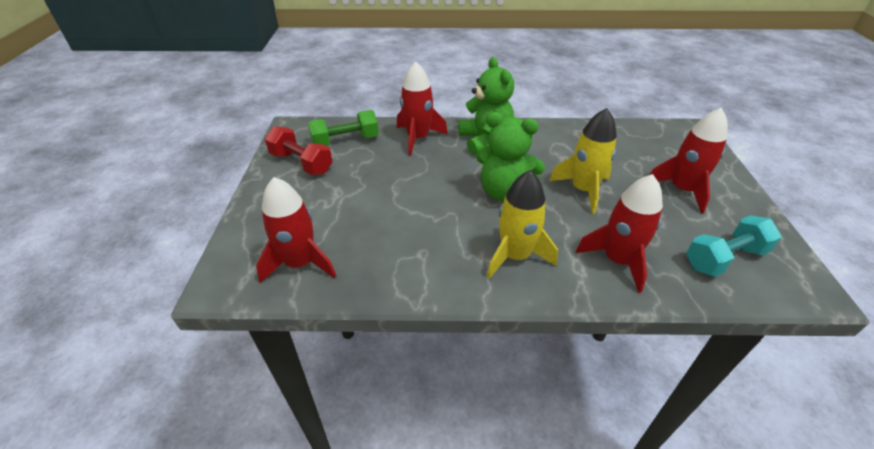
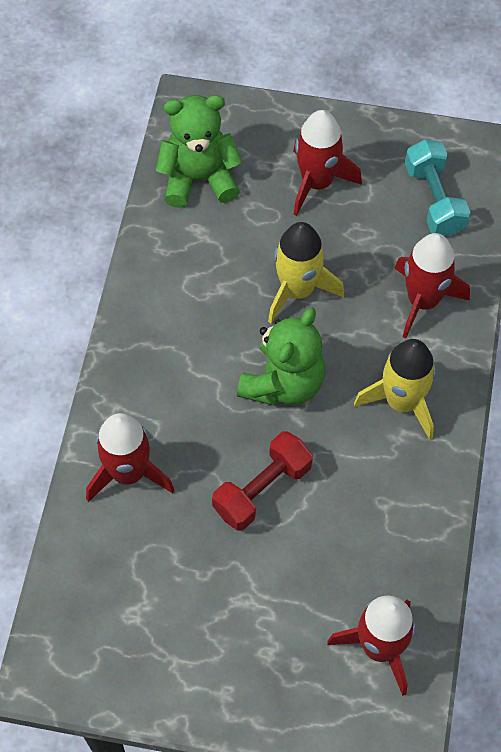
camera: 80 degrees left, 20 degrees up
red dumbbell [265,126,333,175] -> red dumbbell moved to [212,431,313,531]
green dumbbell [308,110,379,146] -> none
green teddy bear [459,57,514,155] -> green teddy bear moved to [156,95,243,208]

